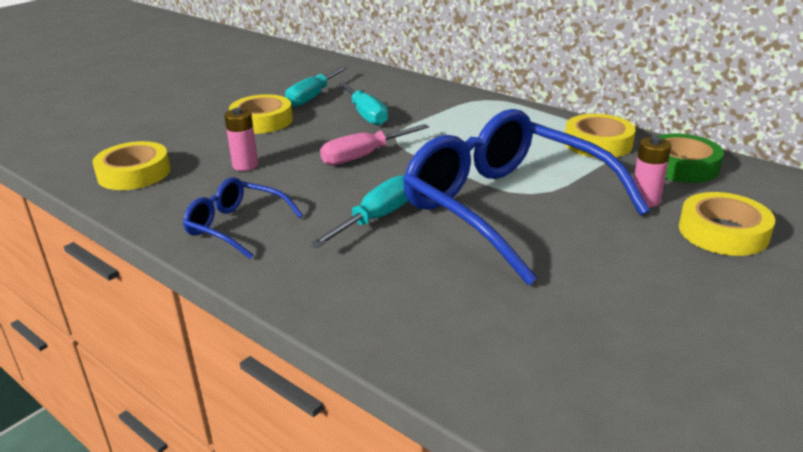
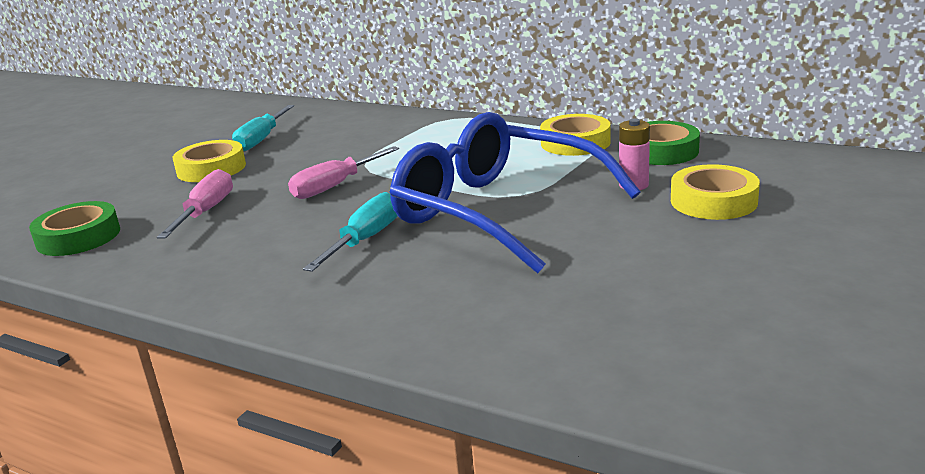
camera: 10 degrees left, 5 degrees down
yellow tape [92,141,170,190] -> green tape [29,201,120,256]
blue glasses [183,177,303,259] -> none
pink battery [224,108,258,171] -> pink screwdriver [157,169,233,238]
turquoise screwdriver [338,82,388,126] -> none

